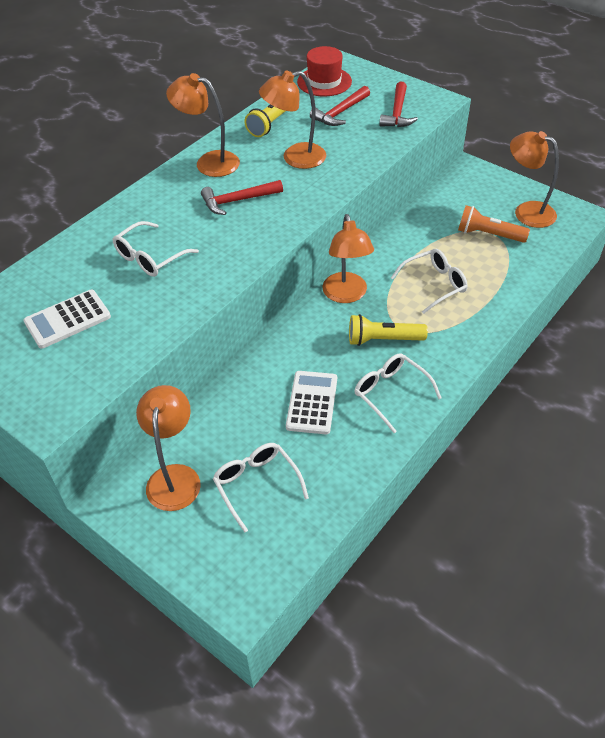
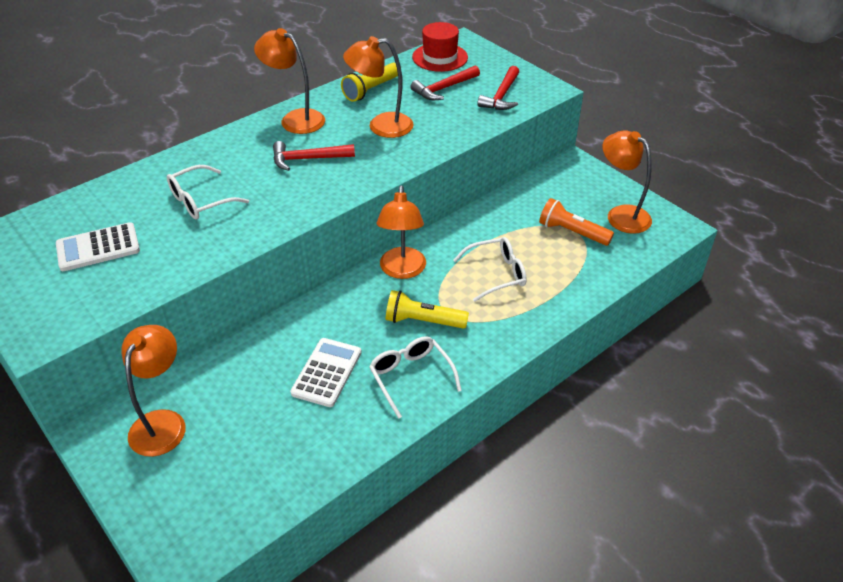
camera: 10 degrees right, 5 degrees down
white glasses [213,443,309,533] -> none

